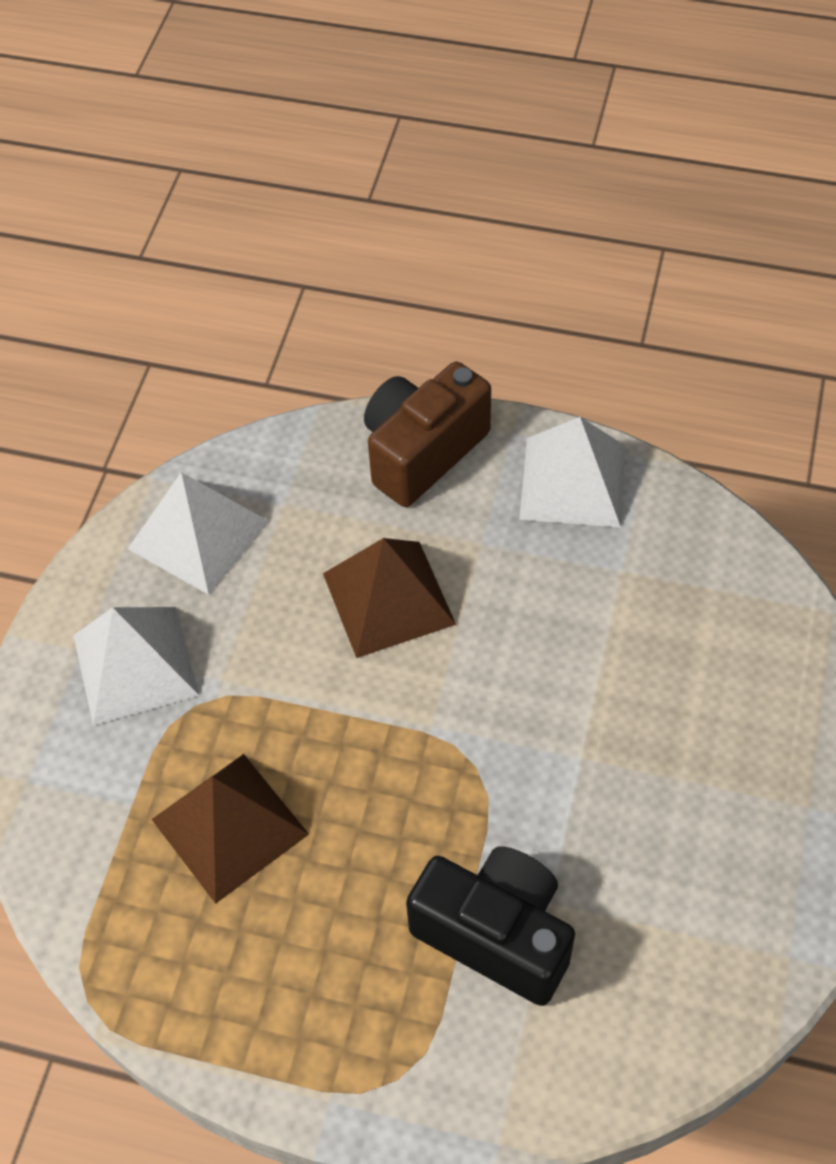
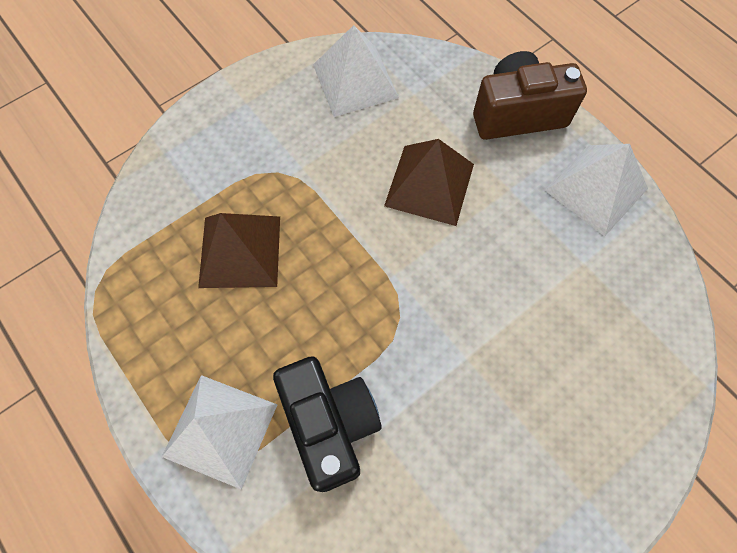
camera: 35 degrees right, 10 degrees up
white pyramid [73,607,199,726] -> white pyramid moved to [162,375,277,490]

